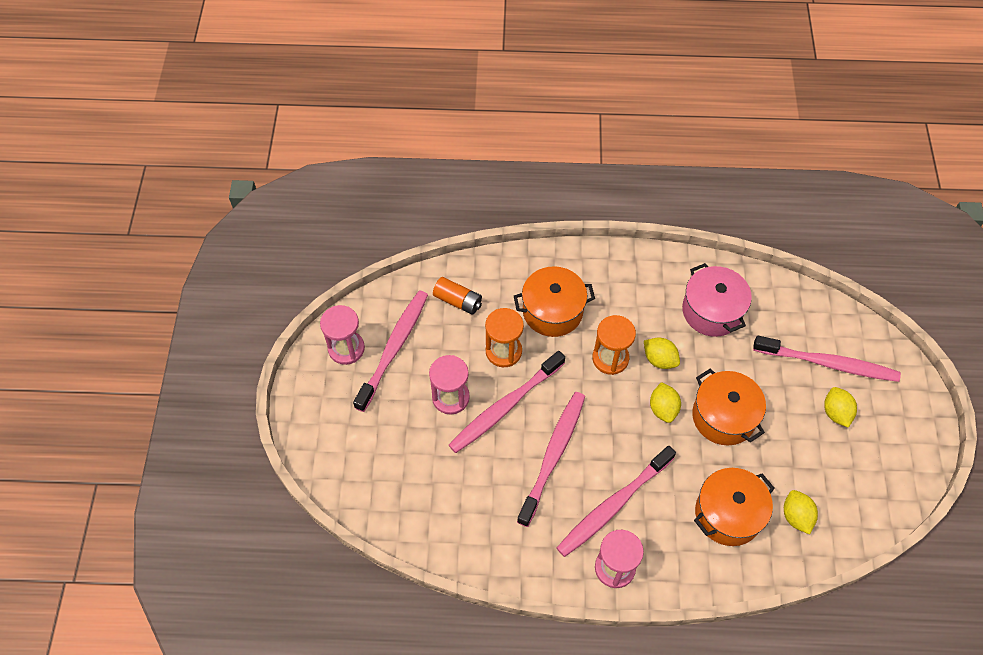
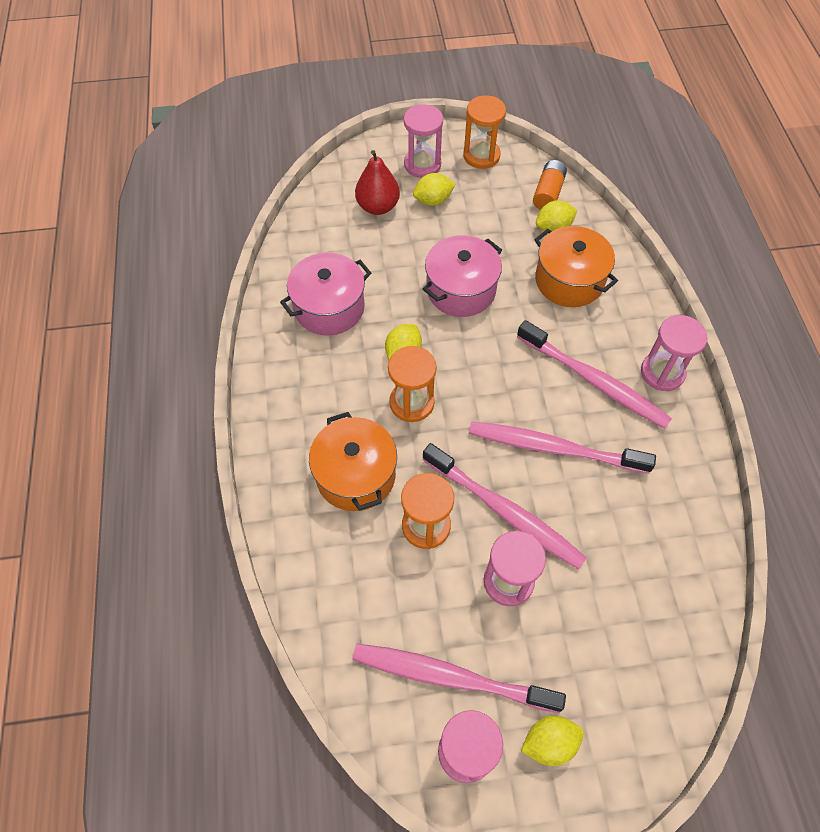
camera: 100 degrees left, 0 degrees up
orange battery [433,277,482,315] -> orange battery moved to [533,160,567,210]
yellow lemon [650,382,681,423] -> yellow lemon moved to [521,716,584,766]
orange pot [692,369,766,445] -> pink pot [423,235,502,317]
pink toothbrush [753,336,901,382] -> red pear [355,150,400,215]
none -> pink hourglass [404,104,443,178]
none -> orange hourglass [463,95,506,169]

